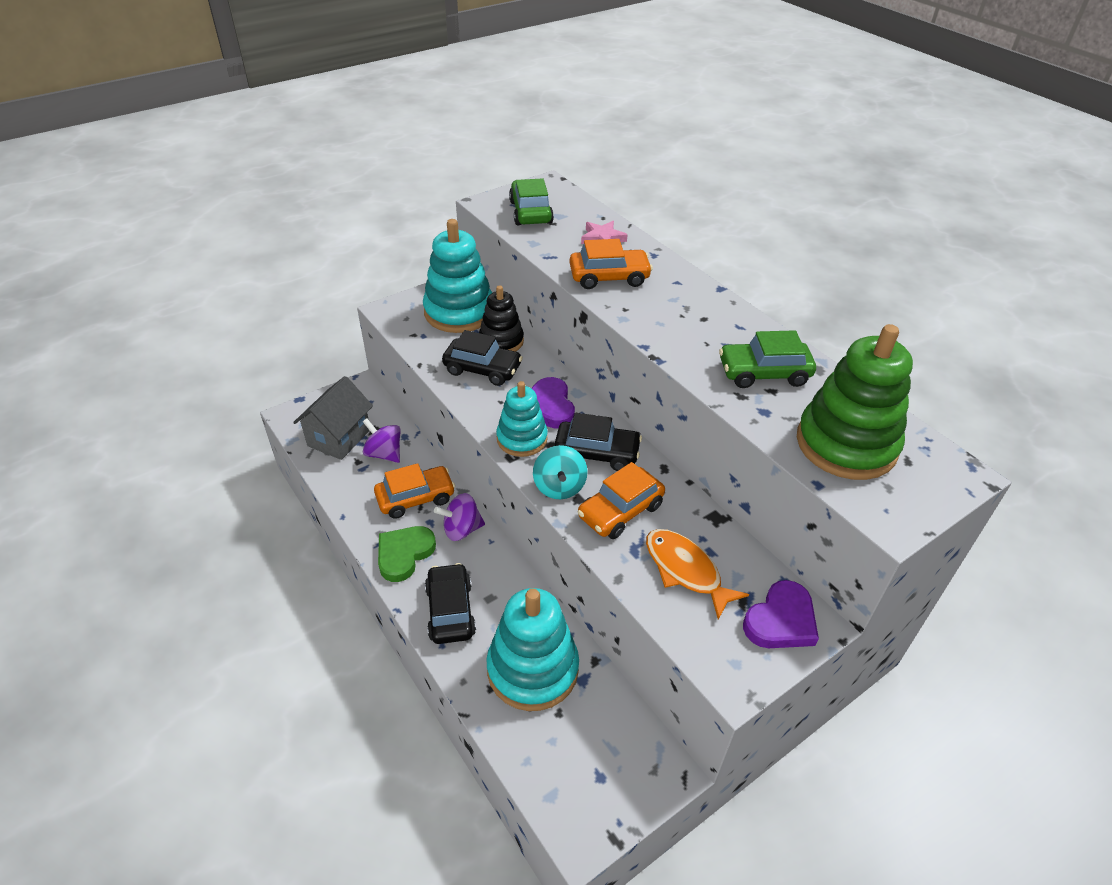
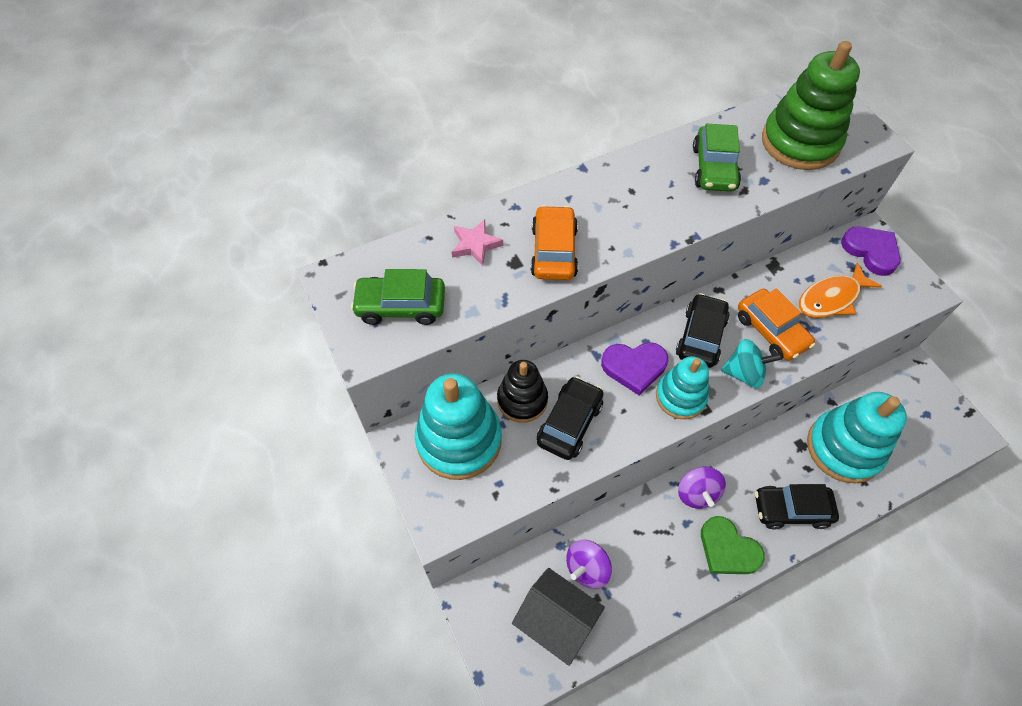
camera: 80 degrees left, 15 degrees up
orange car [374,463,455,519] -> none

